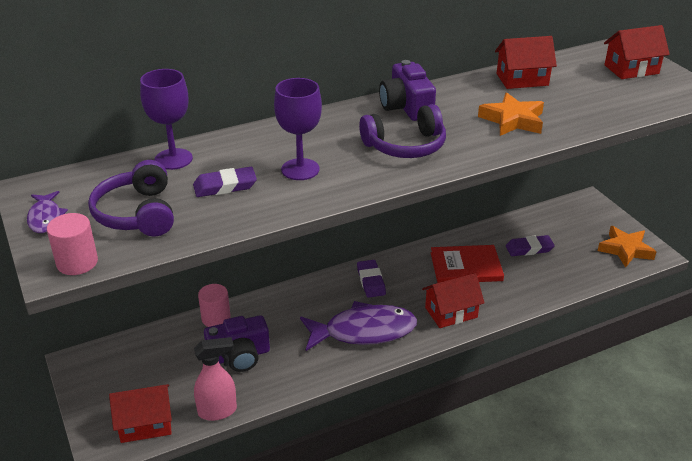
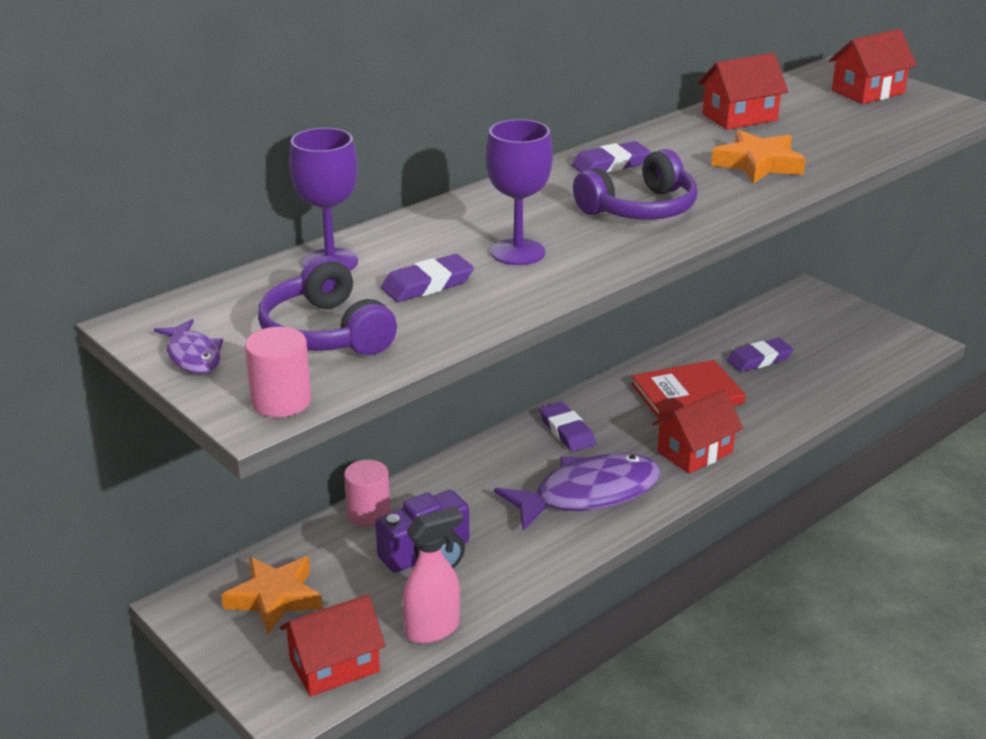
camera: 15 degrees left, 5 degrees down
purple camera [379,60,436,121] -> purple eraser [571,141,650,173]
orange star [598,226,656,268] -> orange star moved to [221,557,322,634]

